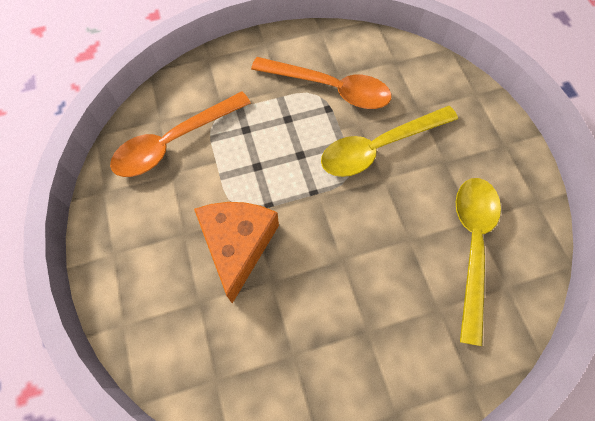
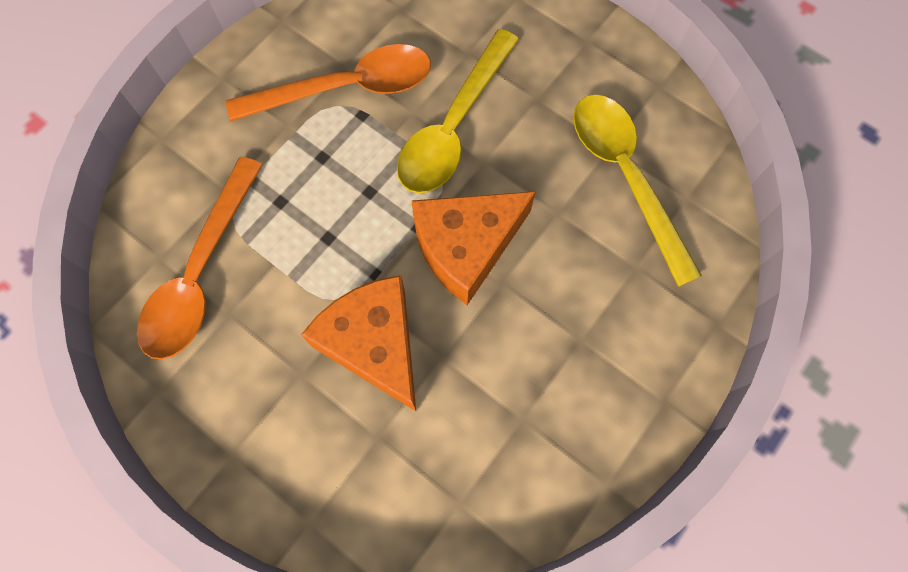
camera: 35 degrees left, 5 degrees up
none -> orange cheese [411,191,536,305]

